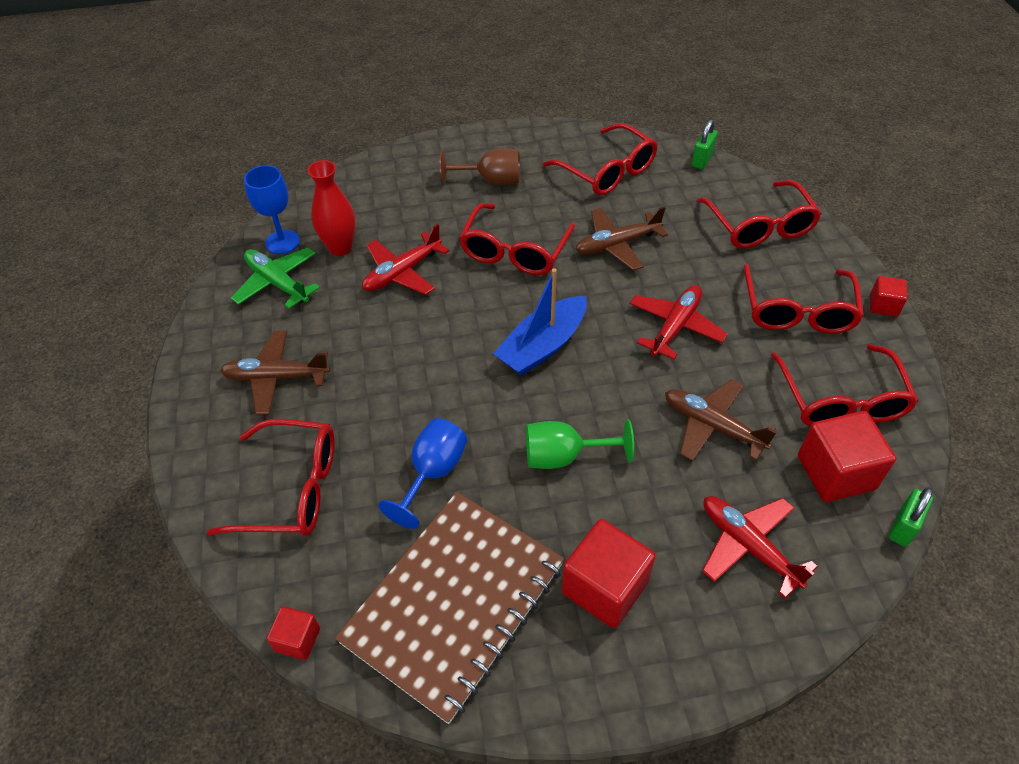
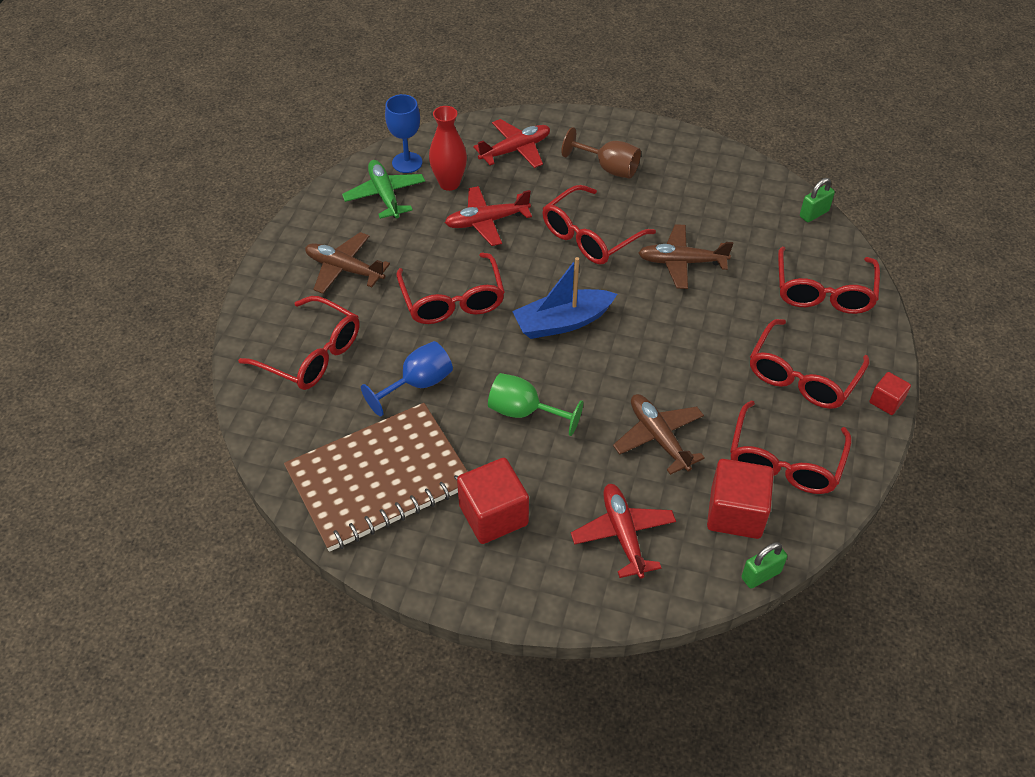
camera: 25 degrees right, 0 degrees up
red cube [267,606,320,660] -> none
red glasses [543,123,658,195] -> red glasses moved to [396,252,505,324]
red plane [630,285,728,360] -> red plane moved to [473,119,550,168]

